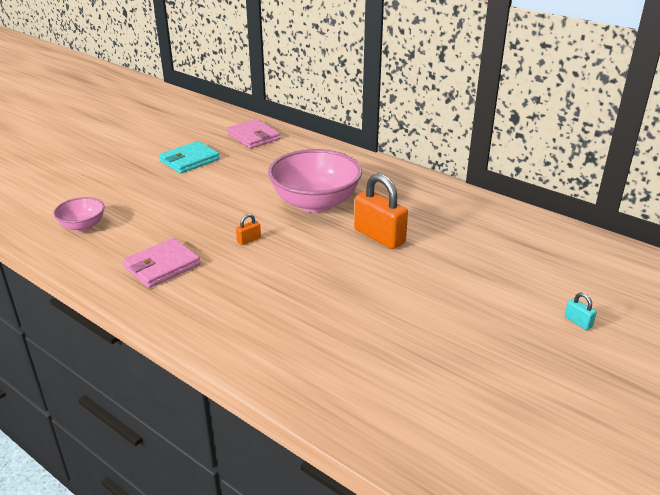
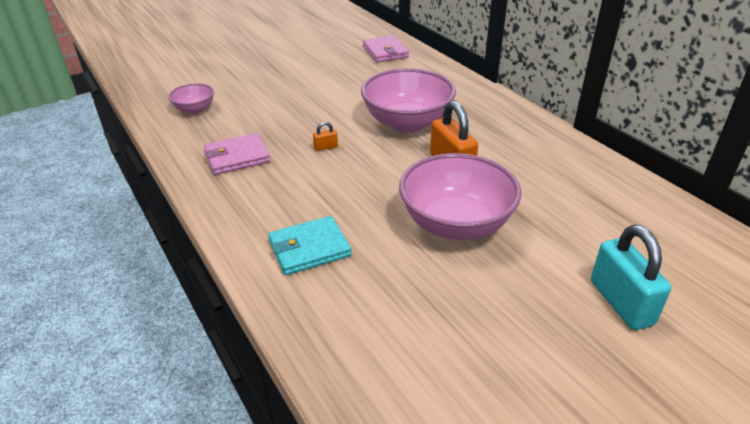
camera: 20 degrees right, 5 degrees up
turquoise wallet [159,141,220,174] -> turquoise wallet moved to [268,216,351,275]
turquoise padlock [565,293,597,330] -> turquoise padlock [591,225,671,330], size x2.32
none -> pink bowl [399,153,521,240]

